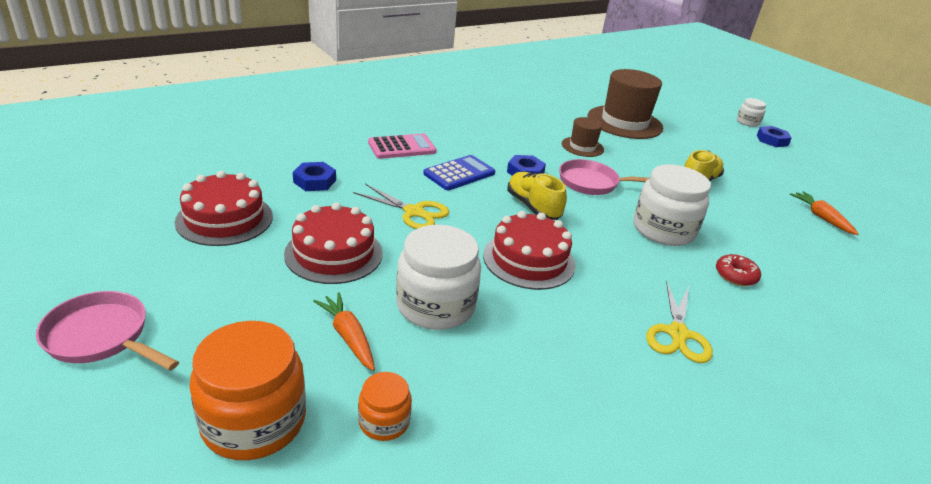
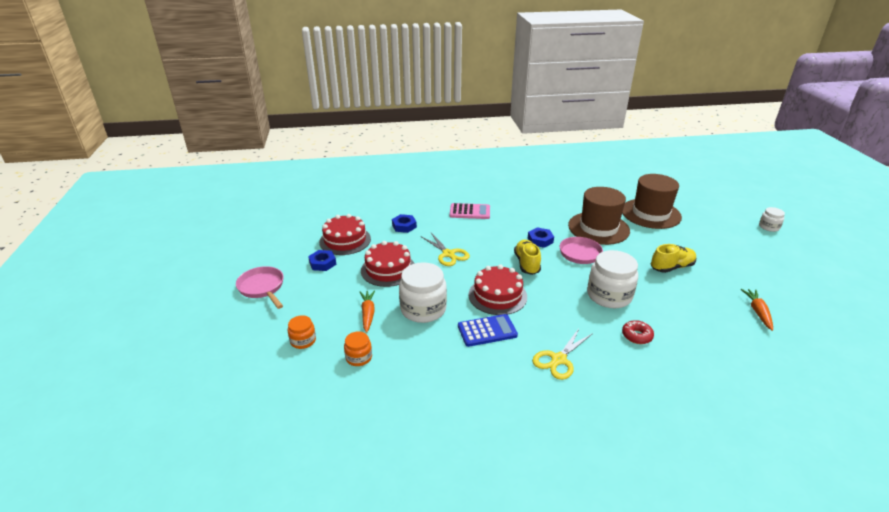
camera: 30 degrees right, 0 degrees up
orange jar [190,321,306,460] -> orange jar [288,315,316,349], size x0.52
blue calculator [423,155,495,190] -> blue calculator moved to [458,314,518,347]
brown hat [562,117,604,157] -> brown hat [568,187,630,245], size x1.94
blue nut [757,126,792,147] -> blue nut moved to [308,250,336,271]

